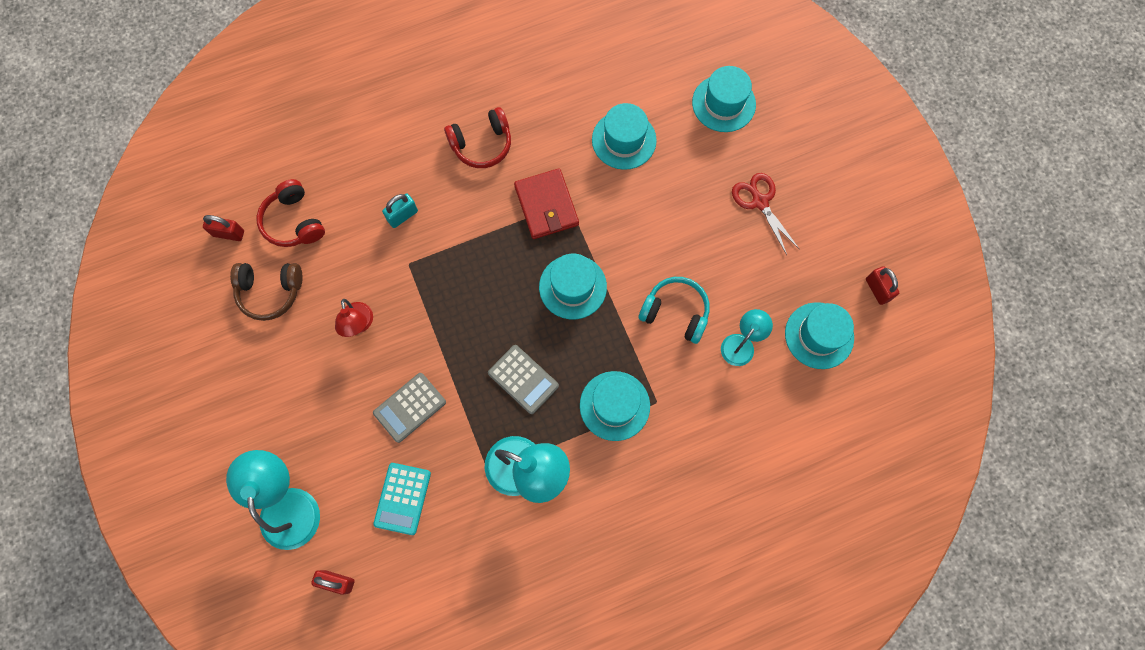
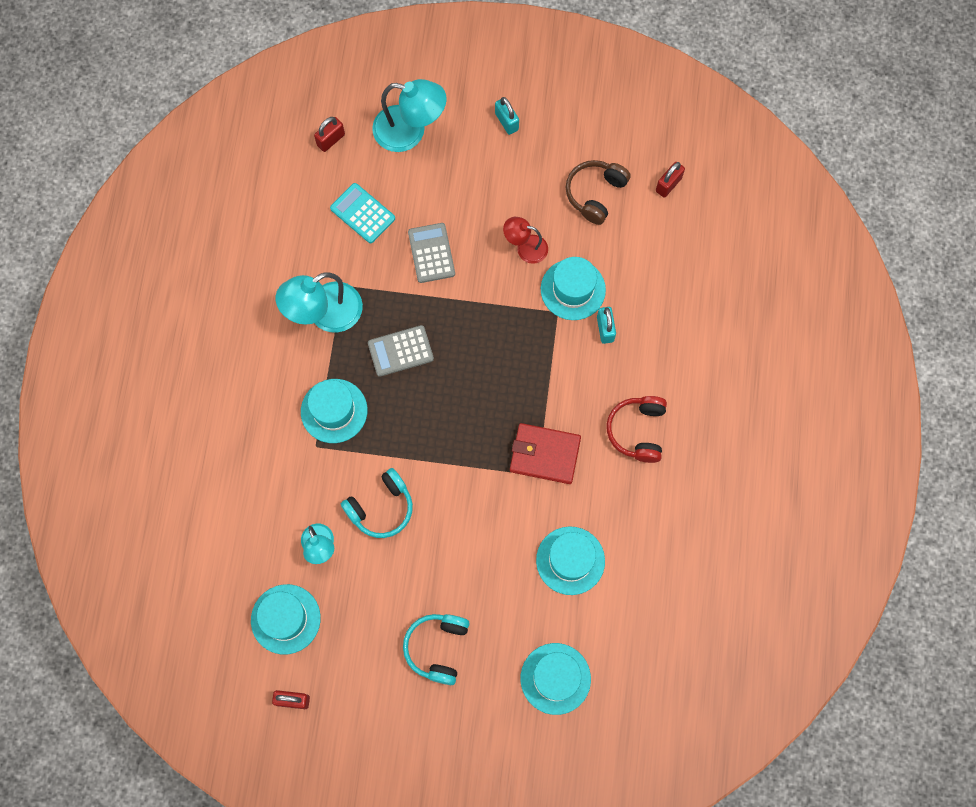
camera: 120 degrees right, 0 degrees up
red headphones [257,179,325,247] -> none
turquoise hat [539,254,607,319] -> turquoise hat moved to [541,257,606,320]
red scissors [732,173,799,255] -> turquoise headphones [403,614,470,685]
none -> turquoise padlock [495,97,519,135]

